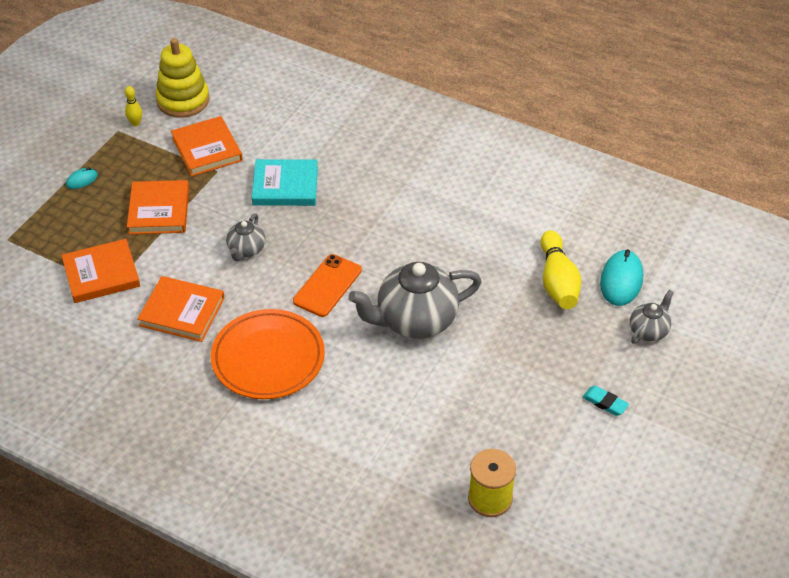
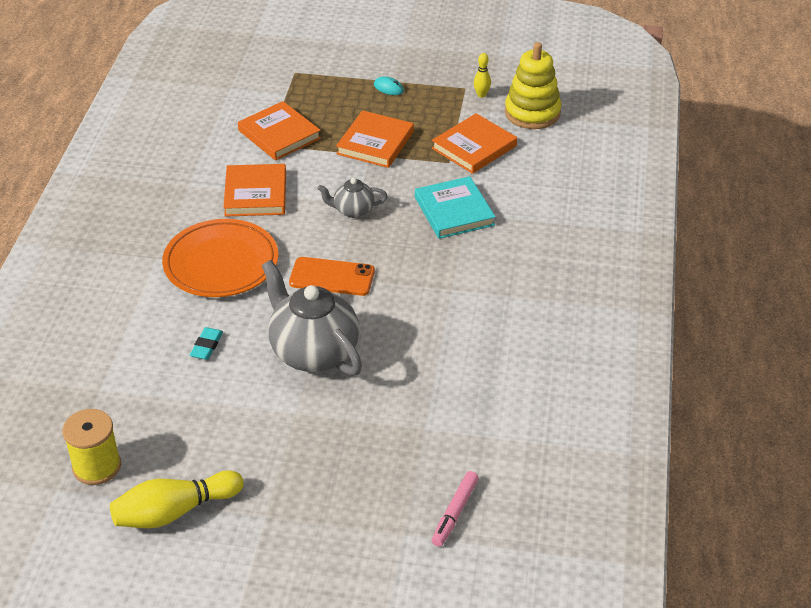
camera: 70 degrees right, 5 degrees down
orange book [127,180,189,234] -> orange book turned 45 degrees counterclockwise [336,110,414,168]
yellow bowling pin [540,230,581,309] -> yellow bowling pin moved to [110,470,244,528]
turquoise eraser [583,386,629,416] -> turquoise eraser moved to [190,327,223,360]
turquoise mouse [600,249,643,306] -> pink marker [432,471,479,547]
grey teapot [630,290,674,344] -> none

